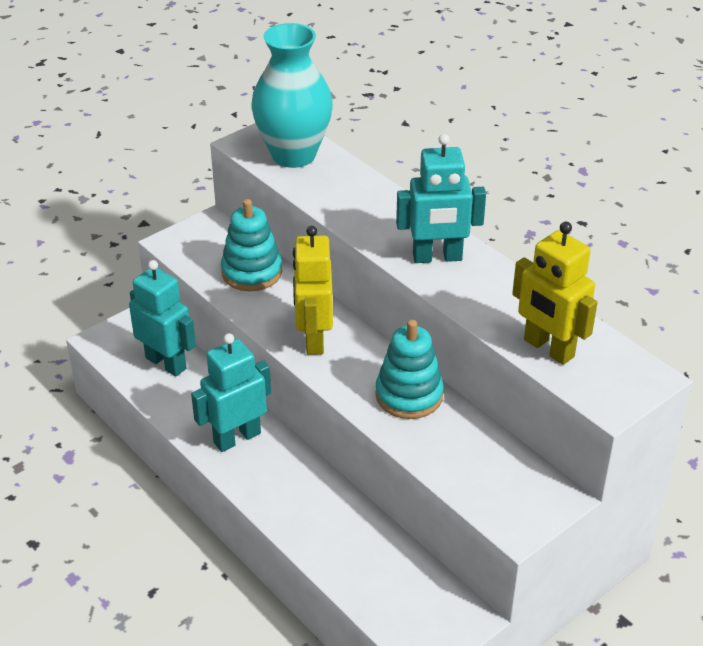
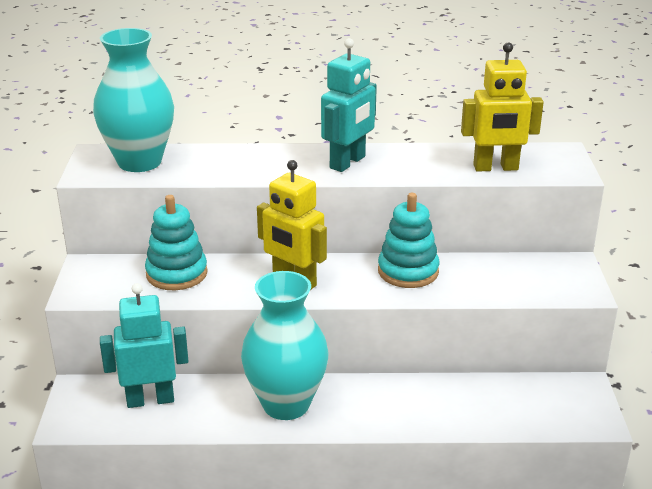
camera: 50 degrees left, 10 degrees down
turquoise robot [191,333,271,452] -> turquoise vase [241,271,329,420]

